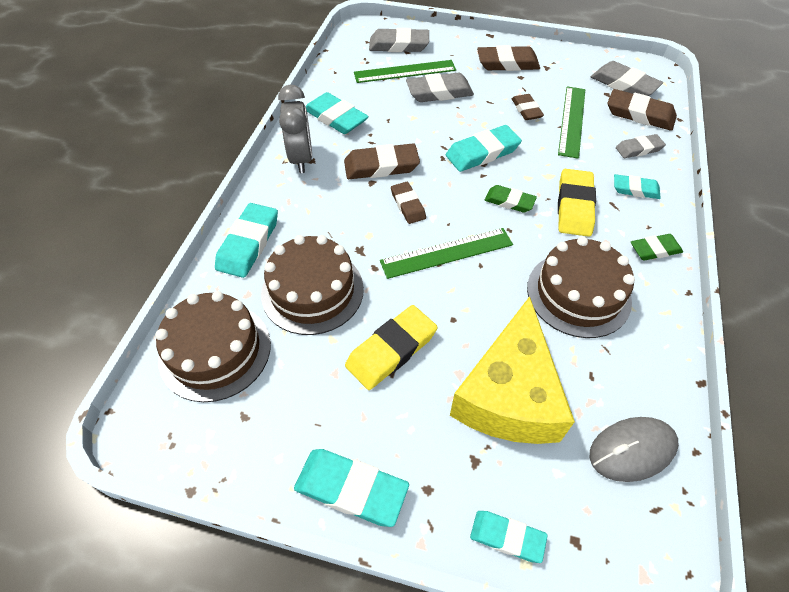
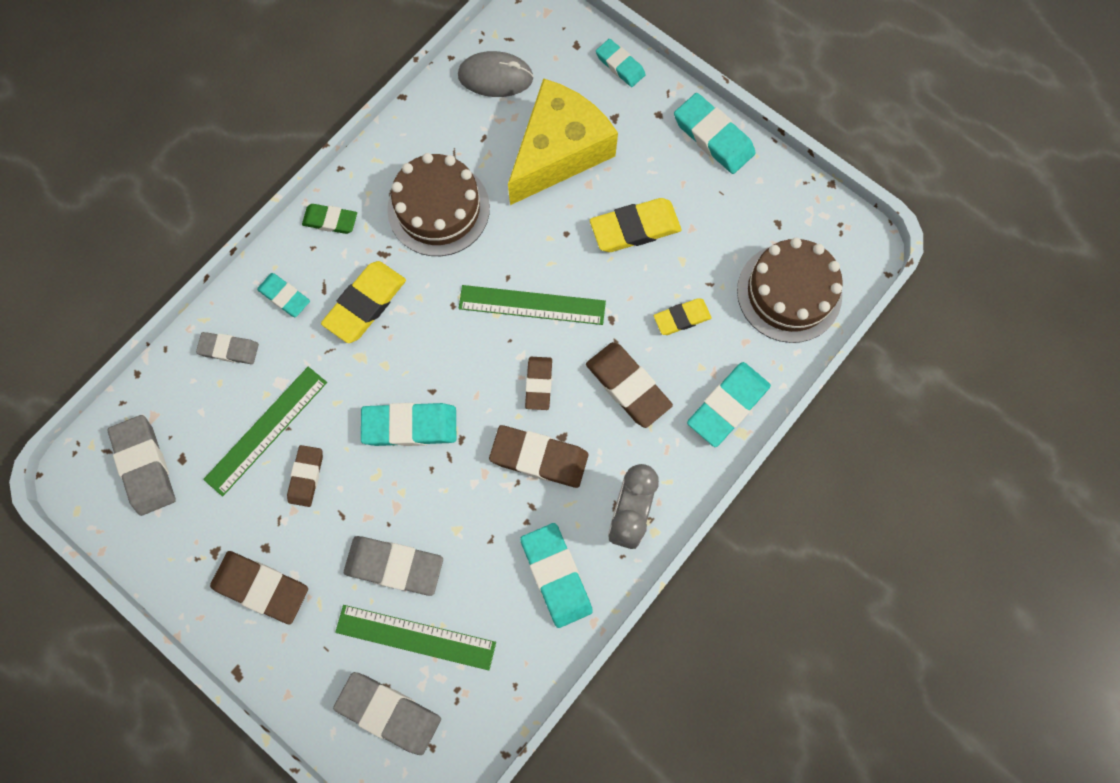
camera: 155 degrees left, 20 degrees up
brown cake [261,235,364,335] -> yellow eraser [654,298,711,335]
green eraser [485,185,537,213] -> none
brown eraser [608,89,677,131] -> brown eraser moved to [586,342,673,428]

